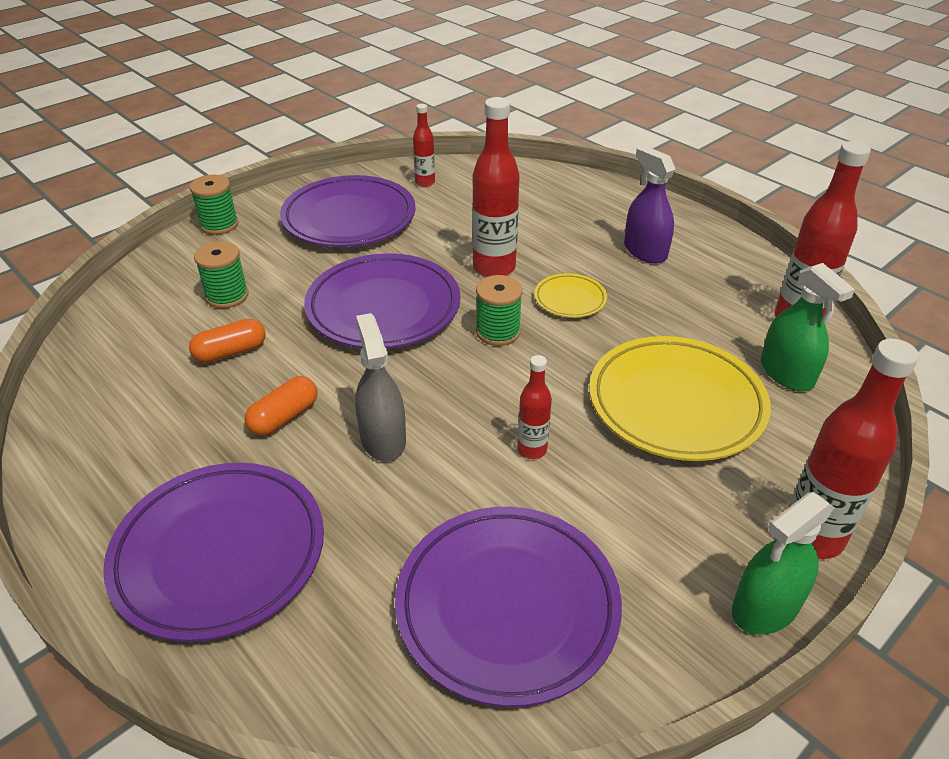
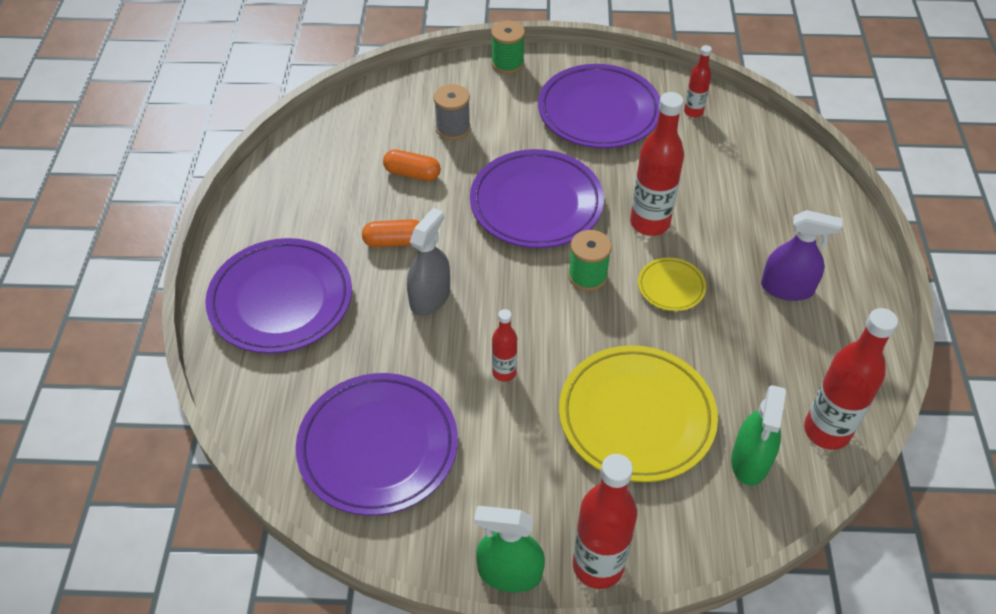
camera: 45 degrees right, 10 degrees up
green spool [194,241,249,308] -> grey spool [434,84,471,140]
purple spray bottle [624,146,676,263] -> purple spray bottle turned 90 degrees clockwise [761,210,842,301]

